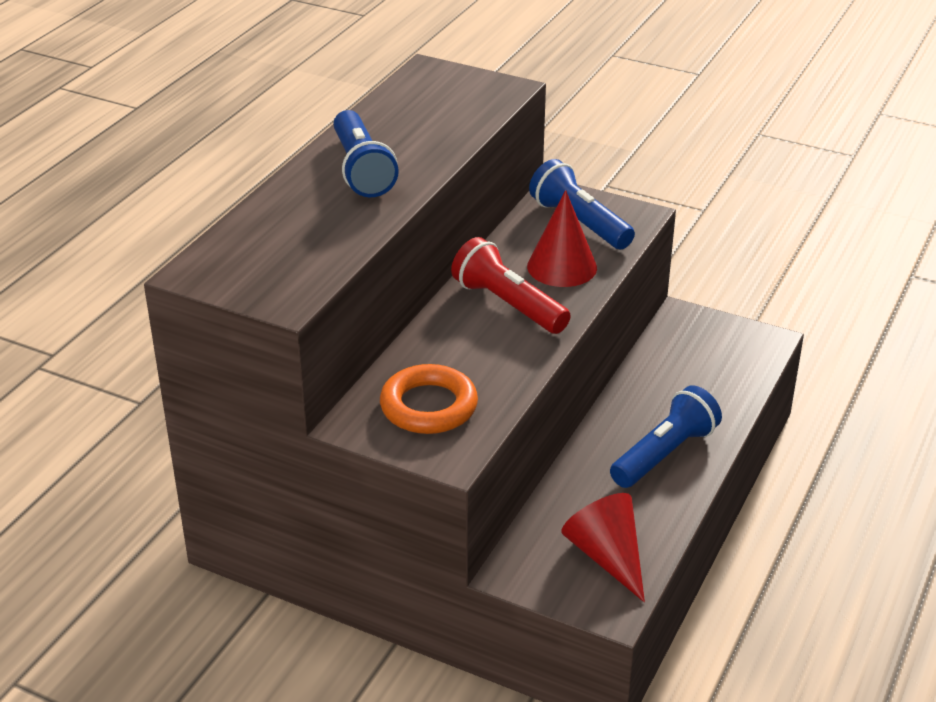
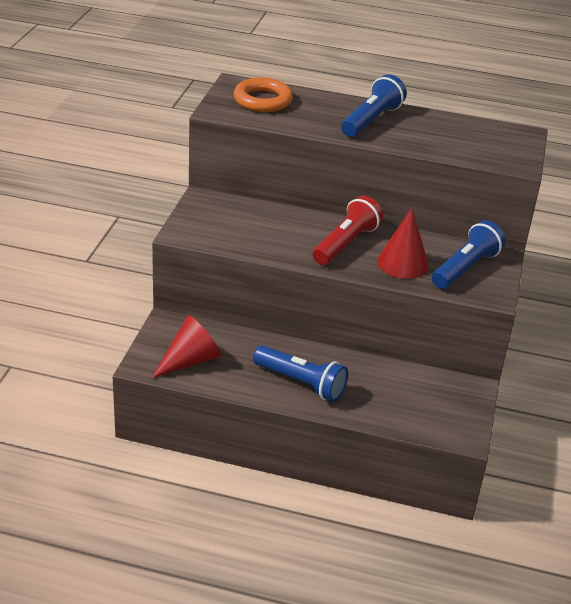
camera: 75 degrees right, 0 degrees up
blue flashlight [334,110,399,197] -> blue flashlight turned 150 degrees clockwise [341,74,407,137]
orange ring [380,364,478,434] -> orange ring moved to [234,78,293,112]

